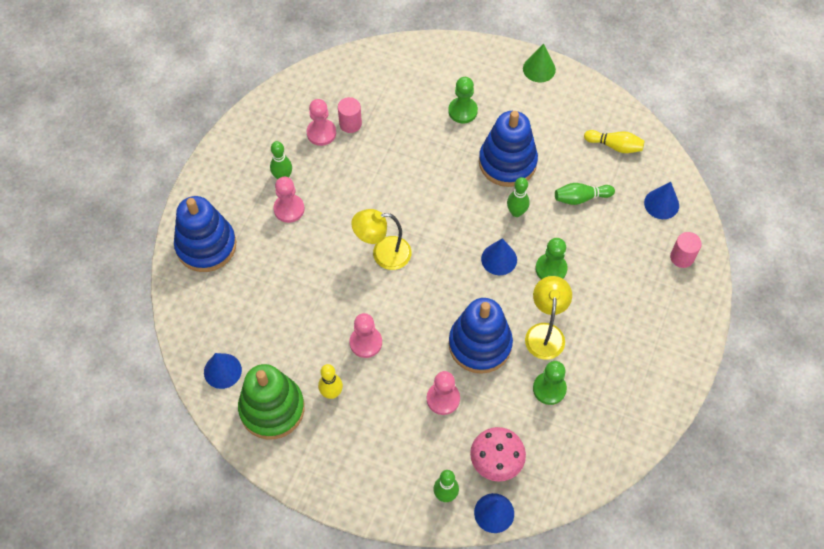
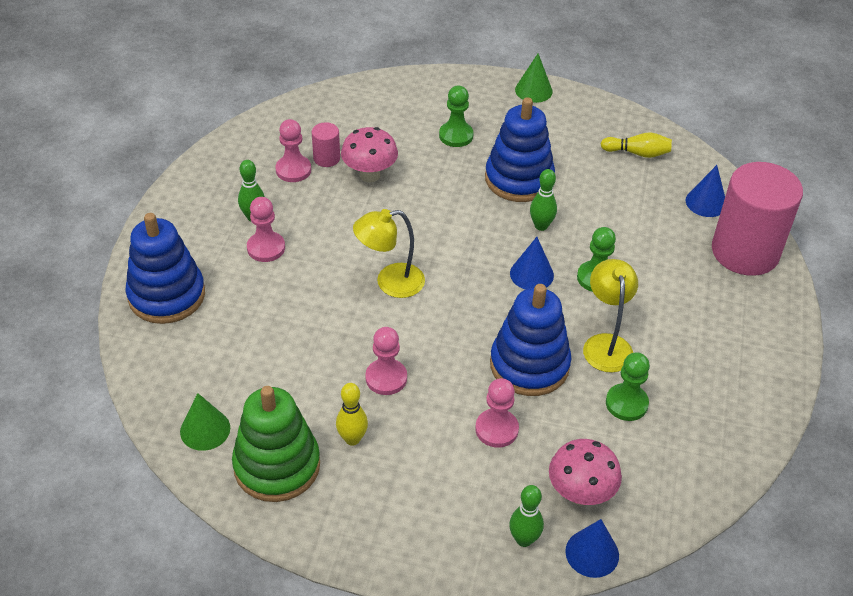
camera: 10 degrees left, 15 degrees down
blue cone [204,353,242,389] -> green cone [180,393,230,451]
green bowling pin [555,183,615,205] -> none
pink cylinder [670,232,702,268] -> pink cylinder [712,162,803,276], size x2.37
none -> pink mushroom [341,127,398,182]

